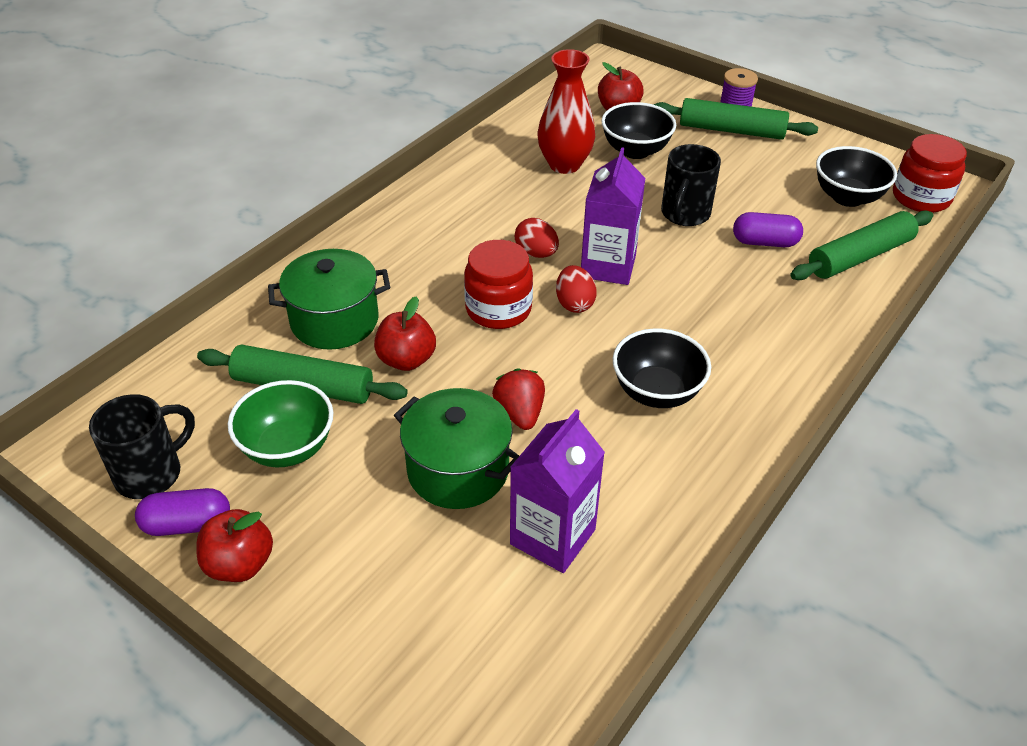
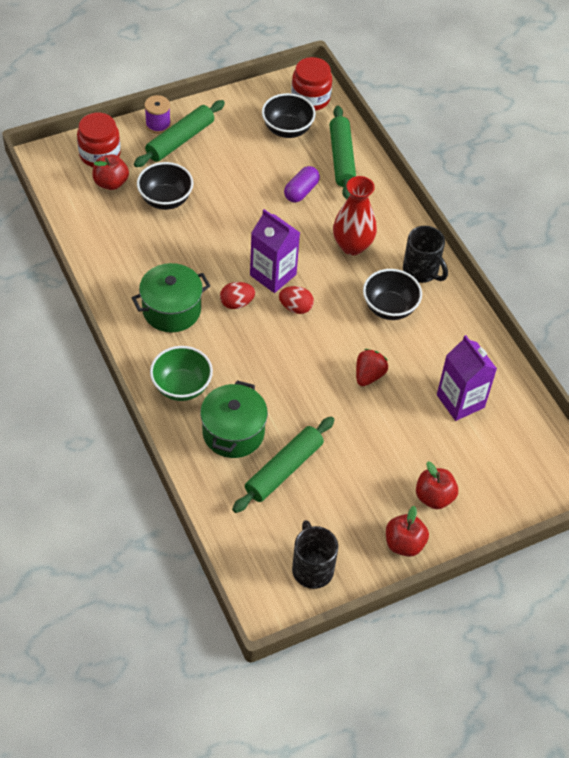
camera: 65 degrees left, 10 degrees up
purple capsule [135,488,230,536] -> none
green bowl [228,380,334,467] -> green bowl moved to [150,346,213,401]
red apple [374,296,436,371] -> red apple moved to [416,461,458,509]
green pot [394,388,519,509] -> green pot moved to [132,263,210,332]
red jar [464,240,533,329] -> red jar moved to [77,113,121,167]
red strawberry [492,368,545,430] -> red strawberry turned 105 degrees clockwise [356,349,388,386]
red vase [538,49,595,174] -> red vase moved to [333,176,377,255]
black mug [661,144,721,226] -> black mug moved to [403,226,448,283]

